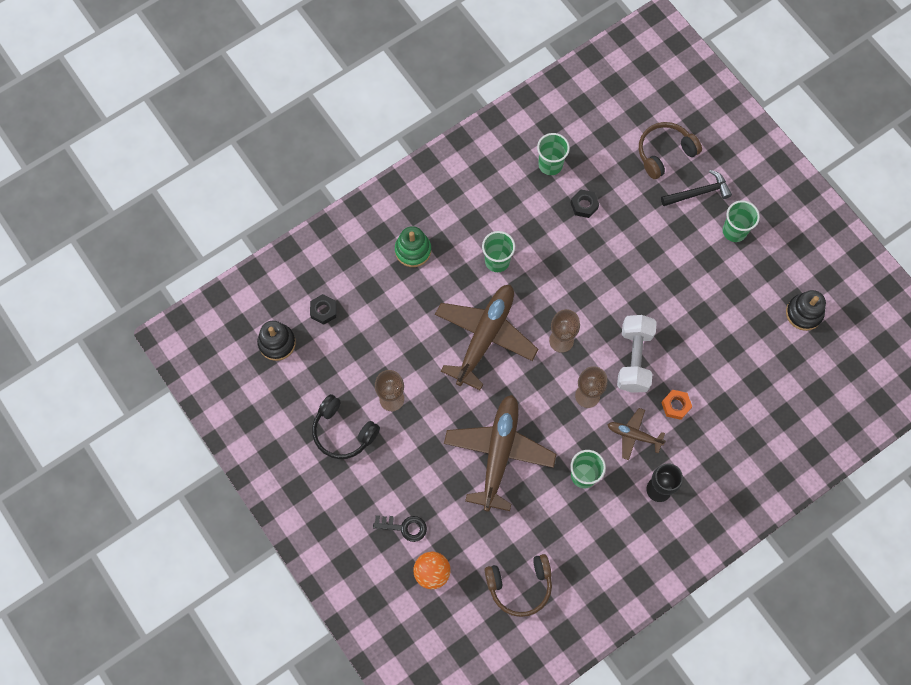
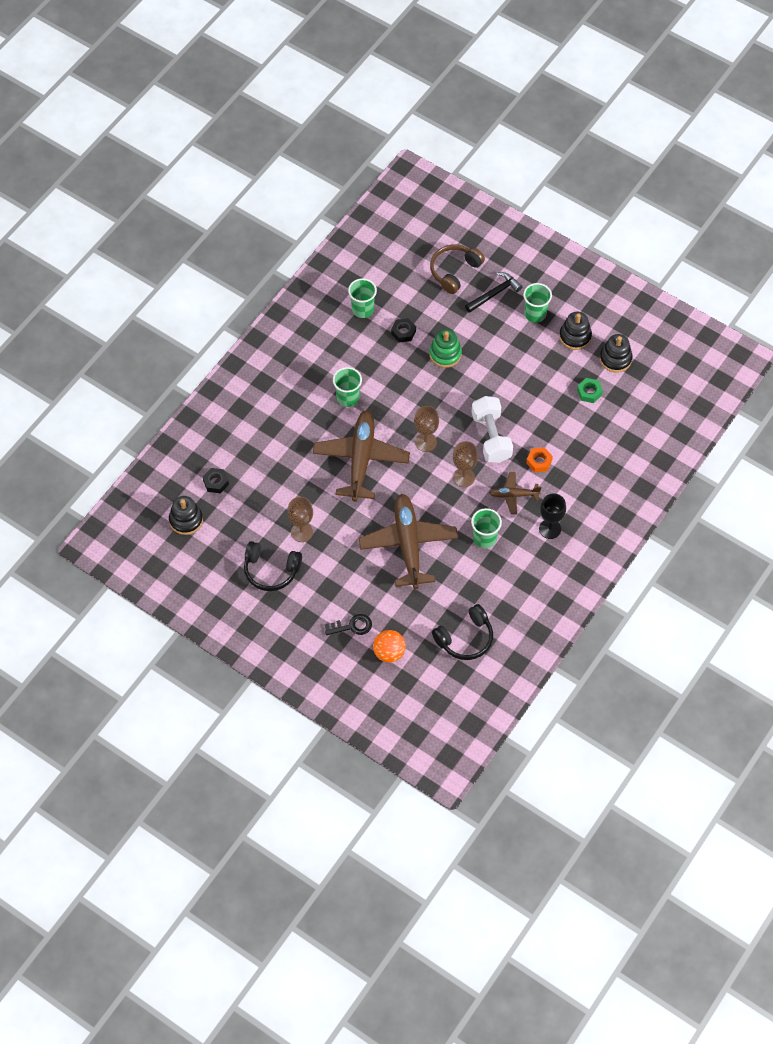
camera: 20 degrees left, 10 degrees down
green stacking toy [395,226,431,267] -> green stacking toy moved to [429,329,462,368]
brown headphones [485,554,552,617] -> black headphones [432,604,493,660]
none -> black stacking toy [559,311,592,350]
none -> green nut [577,378,603,403]

